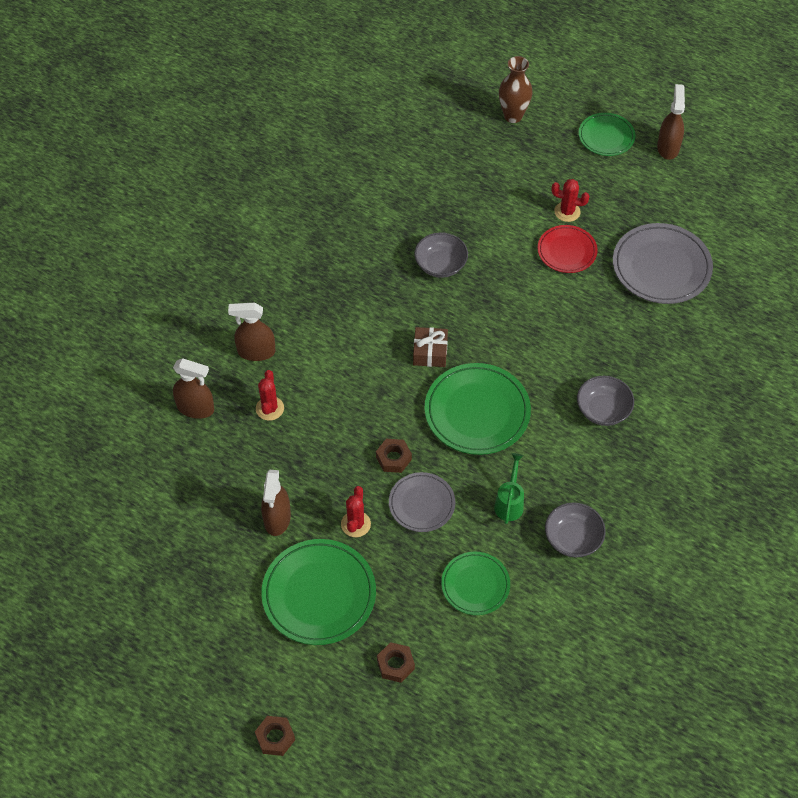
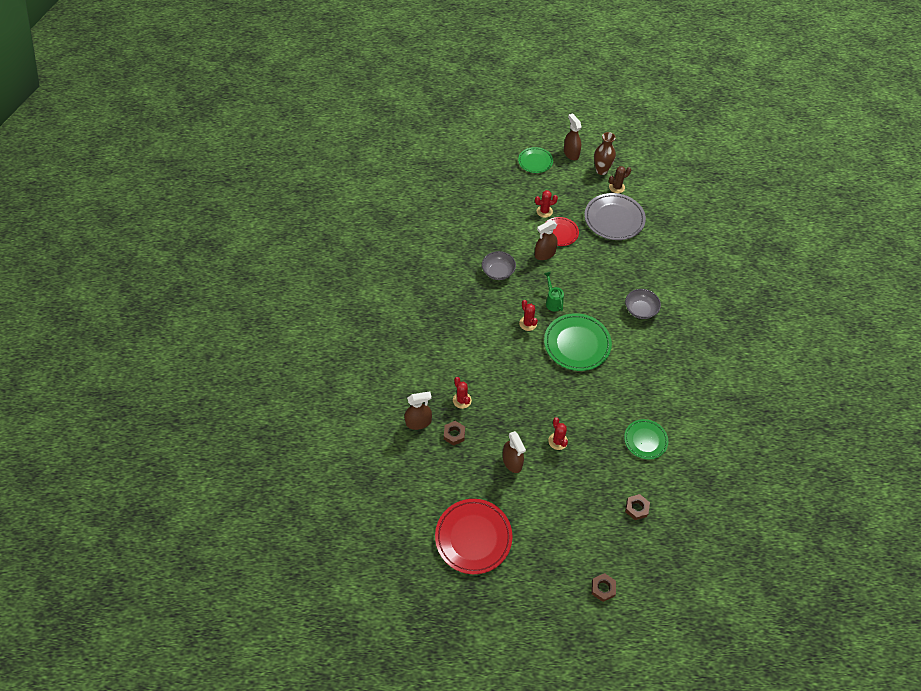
camera: 30 degrees left, 0 degrees up
brown spray bottle [228,303,276,361] -> brown spray bottle moved to [535,220,558,260]
green plate [261,539,376,645] -> none
brown nut [376,439,412,473] -> brown nut moved to [444,421,465,446]
grey plate [389,472,455,532] -> none
brown gift [413,327,448,367] -> red cactus [519,300,538,331]
green watering can [494,453,524,524] -> green watering can moved to [544,272,564,311]
brown vase [499,56,532,123] -> brown vase moved to [594,132,616,175]
grey bowl [545,502,606,557] -> none
none -> red plate [435,499,512,574]
none -> brown cactus [609,166,631,193]

